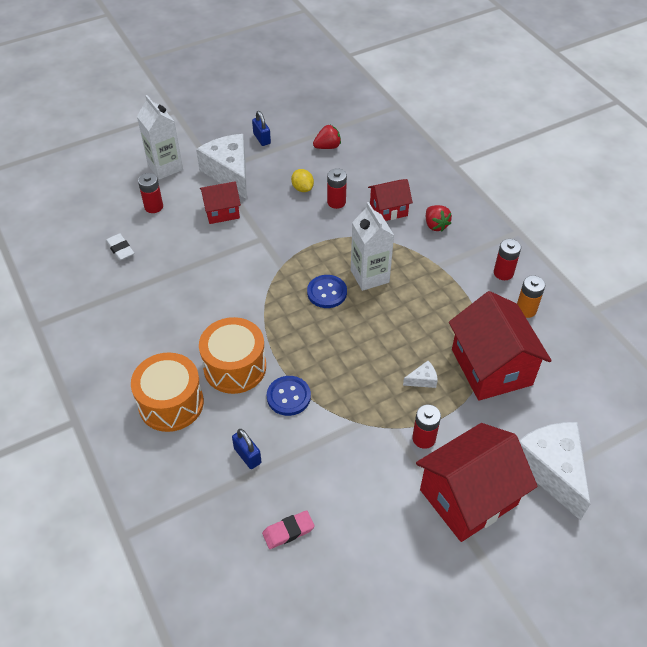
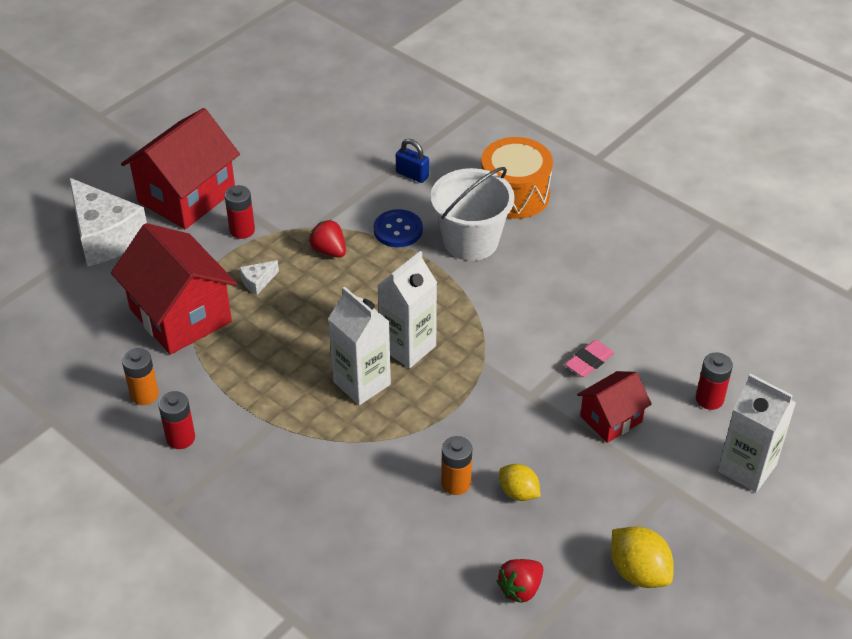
camera: 160 degrees right, 5 degrees down
white eraser [106,233,134,261] -> none
white cheese [196,134,247,199] -> none
orange drum [199,317,266,394] -> white bucket [430,167,515,261]
blue padlock [252,111,271,146] -> yellow lemon [611,526,674,588]
pink eraser [262,510,315,549] -> pink eraser moved to [565,340,614,377]
blue button [307,275,347,308] -> white carton [377,251,437,368]
red battery [327,168,347,209] -> orange battery [441,436,472,495]
red house [368,179,413,221] -> none
red strawberry [426,205,452,232] -> red strawberry moved to [309,220,346,258]

